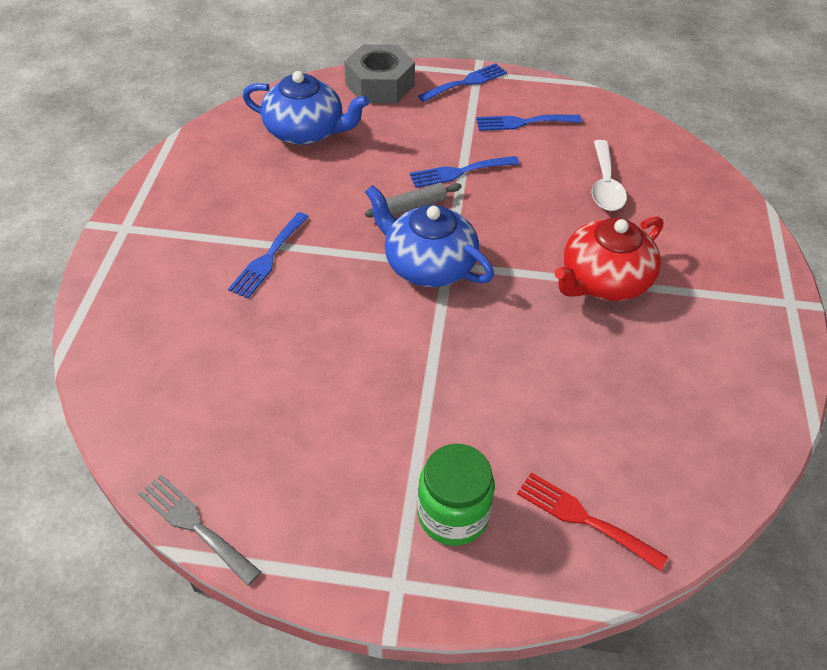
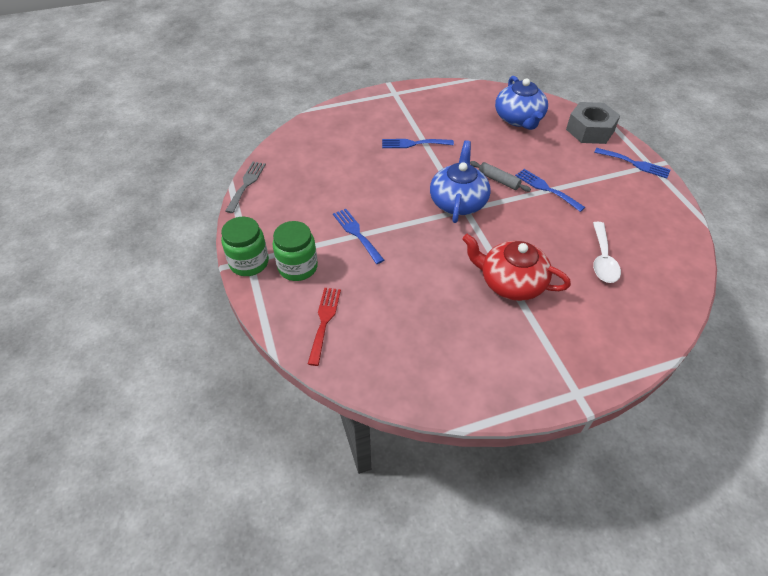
camera: 65 degrees right, 0 degrees up
blue fork [476,115,582,131] -> blue fork moved to [333,209,384,264]
white spoon [592,140,627,211] -> white spoon turned 60 degrees counterclockwise [593,222,621,283]
none -> green jar [221,217,269,276]

